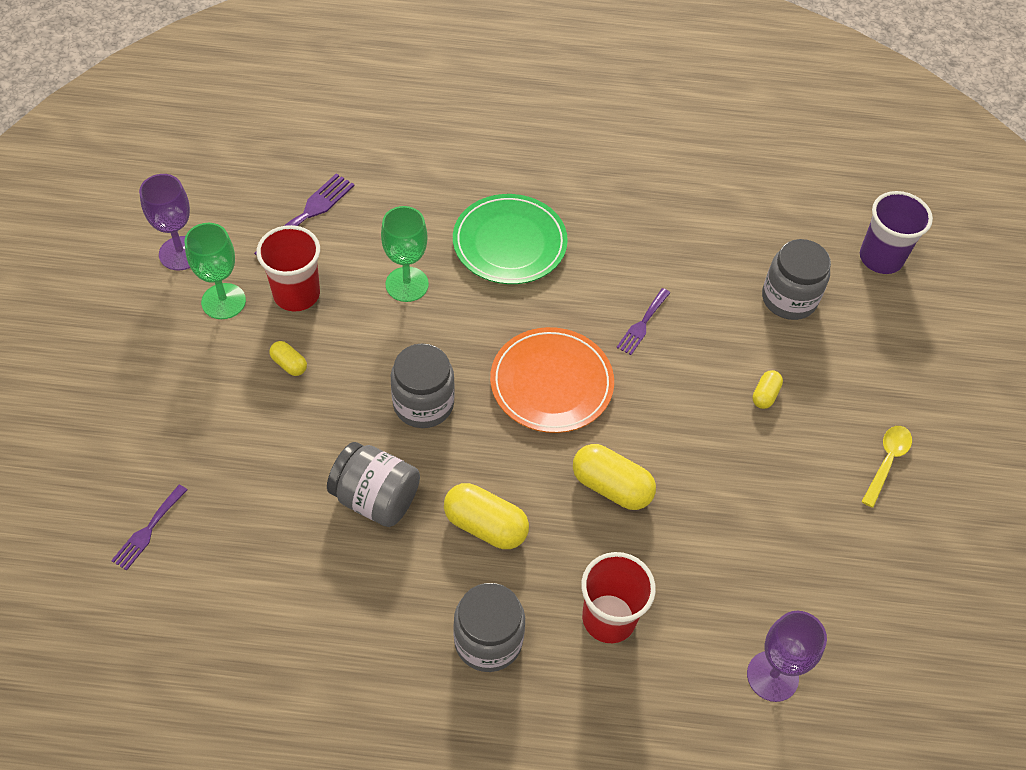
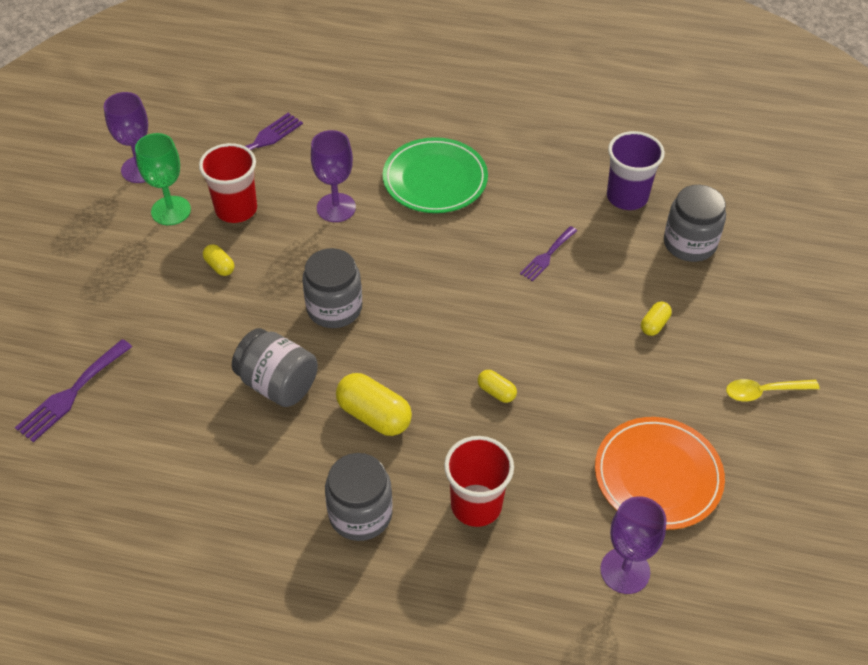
camera: 10 degrees right, 5 degrees down
purple fork [111,485,187,570] -> purple fork [15,339,132,442], size x1.53
green goblet [381,206,429,302] -> purple goblet [311,130,356,222]
orange plate [490,327,614,433] -> orange plate moved to [595,417,725,530]
yellow capsule [573,444,656,510] -> yellow capsule [478,370,517,403], size x0.53
purple cup [860,191,933,274] -> purple cup moved to [607,131,665,210]
yellow spoon [862,426,912,508] -> yellow spoon turned 135 degrees counterclockwise [726,379,820,401]

